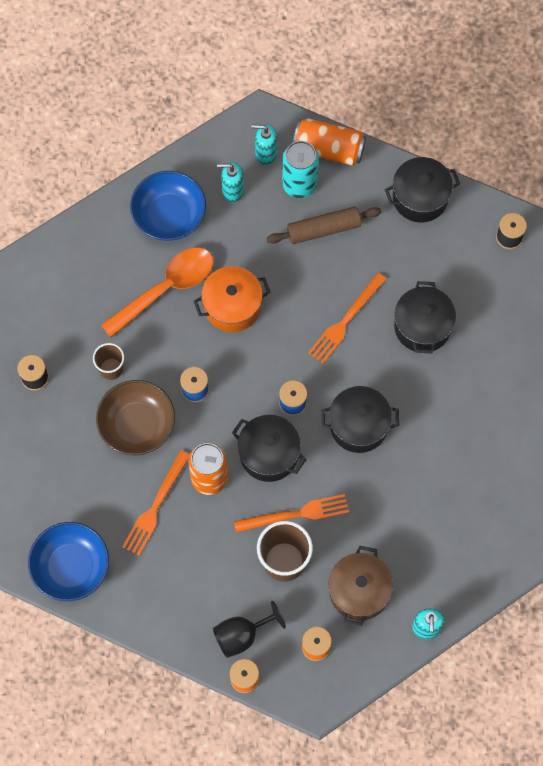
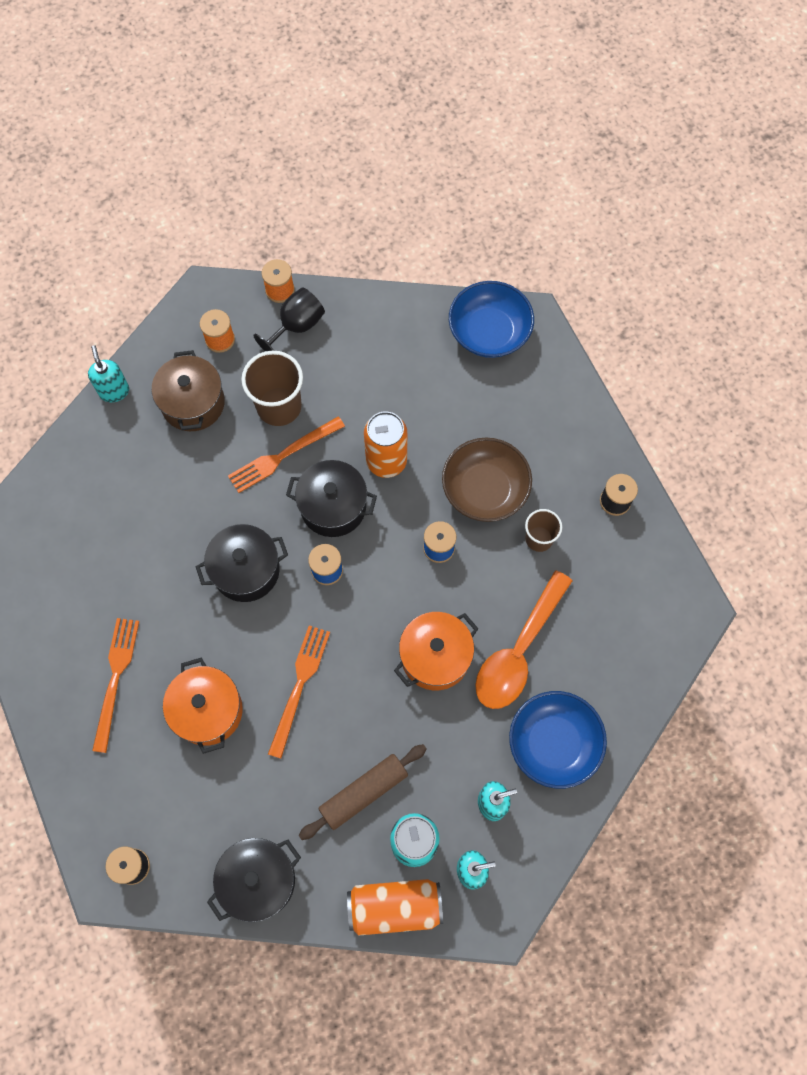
camera: 160 degrees right, 0 degrees up
orange fork [122,450,189,556] -> orange fork moved to [92,618,139,753]
black pot [394,281,456,354] -> orange pot [163,658,243,754]

